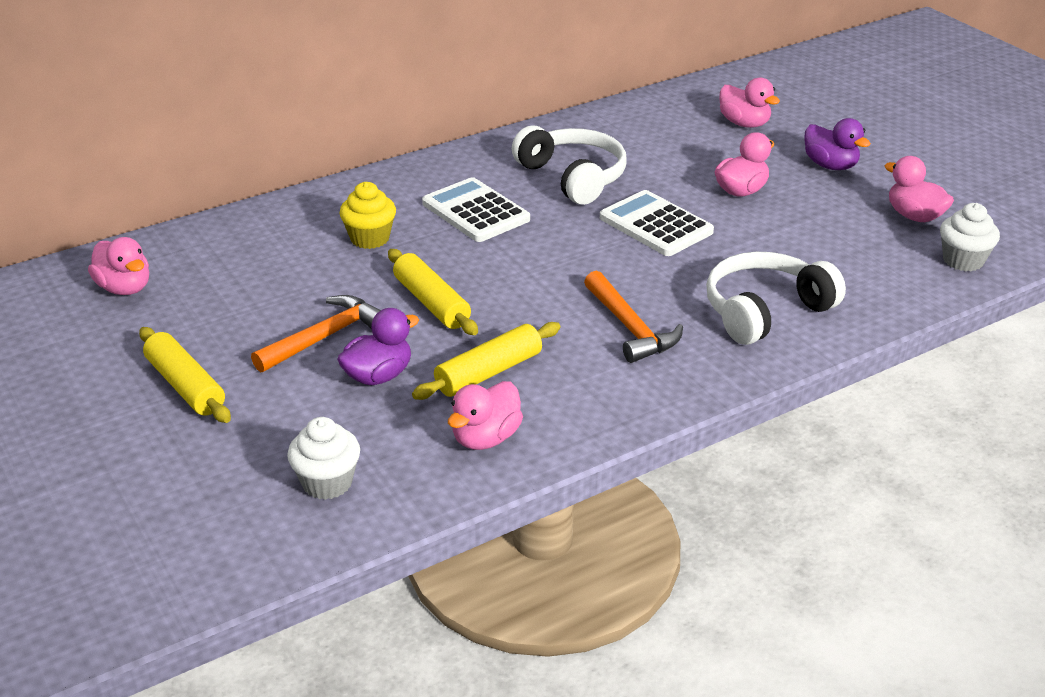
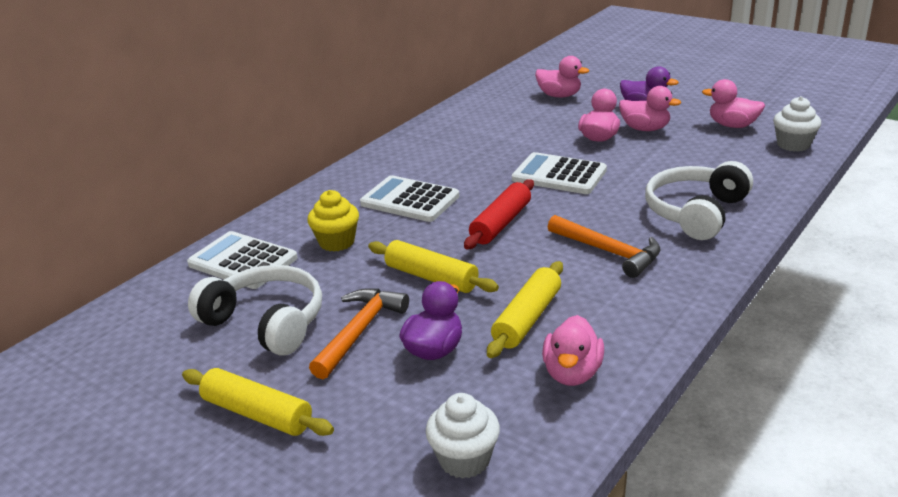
camera: 20 degrees left, 5 degrees down
pink duck [88,237,149,295] -> pink duck moved to [619,86,681,131]
white headphones [512,125,626,205] -> white headphones moved to [188,265,322,356]
none -> white calculator [187,231,298,289]
none -> red rolling pin [464,179,534,249]

